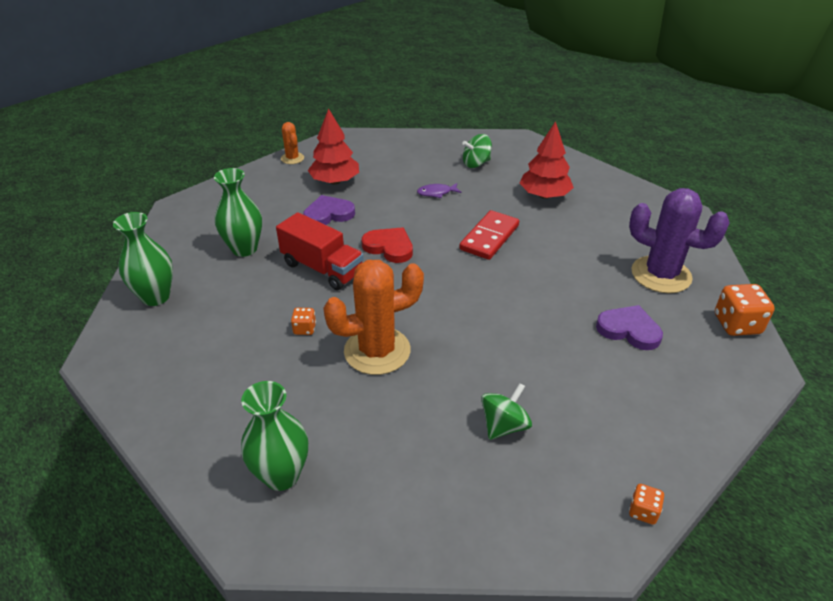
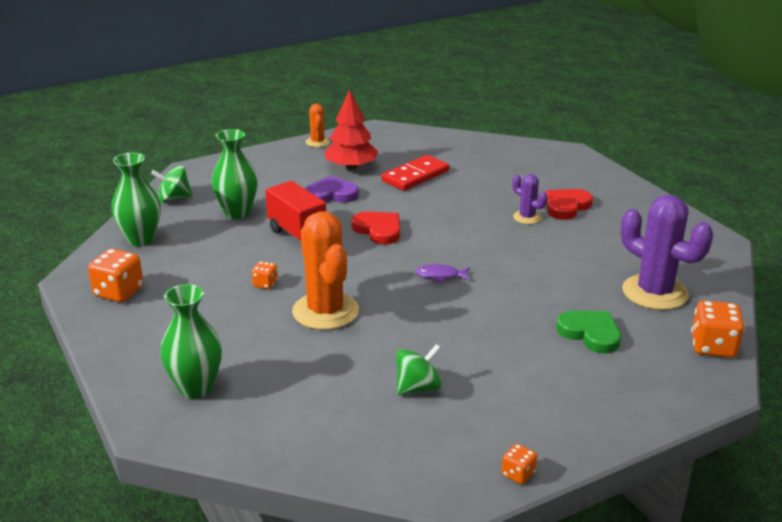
camera: 15 degrees right, 10 degrees down
orange cactus [323,260,424,375] -> orange cactus turned 75 degrees clockwise [292,211,359,330]
purple fish [417,183,462,198] -> purple fish moved to [415,264,470,283]
red domino [459,210,519,260] -> red domino moved to [381,155,449,191]
green spinning top [462,134,492,168] -> green spinning top moved to [151,165,193,202]
red tree [520,121,574,199] -> red heart [546,189,593,220]
purple heart [596,305,663,350] -> green heart [556,311,621,353]
none -> orange dice [88,249,144,302]
none -> purple cactus [512,174,547,224]

